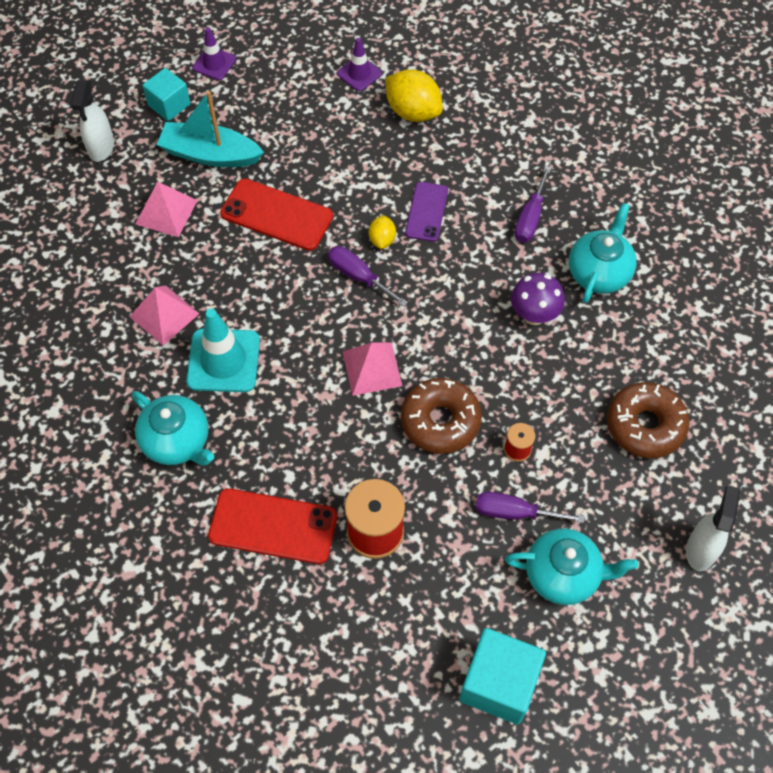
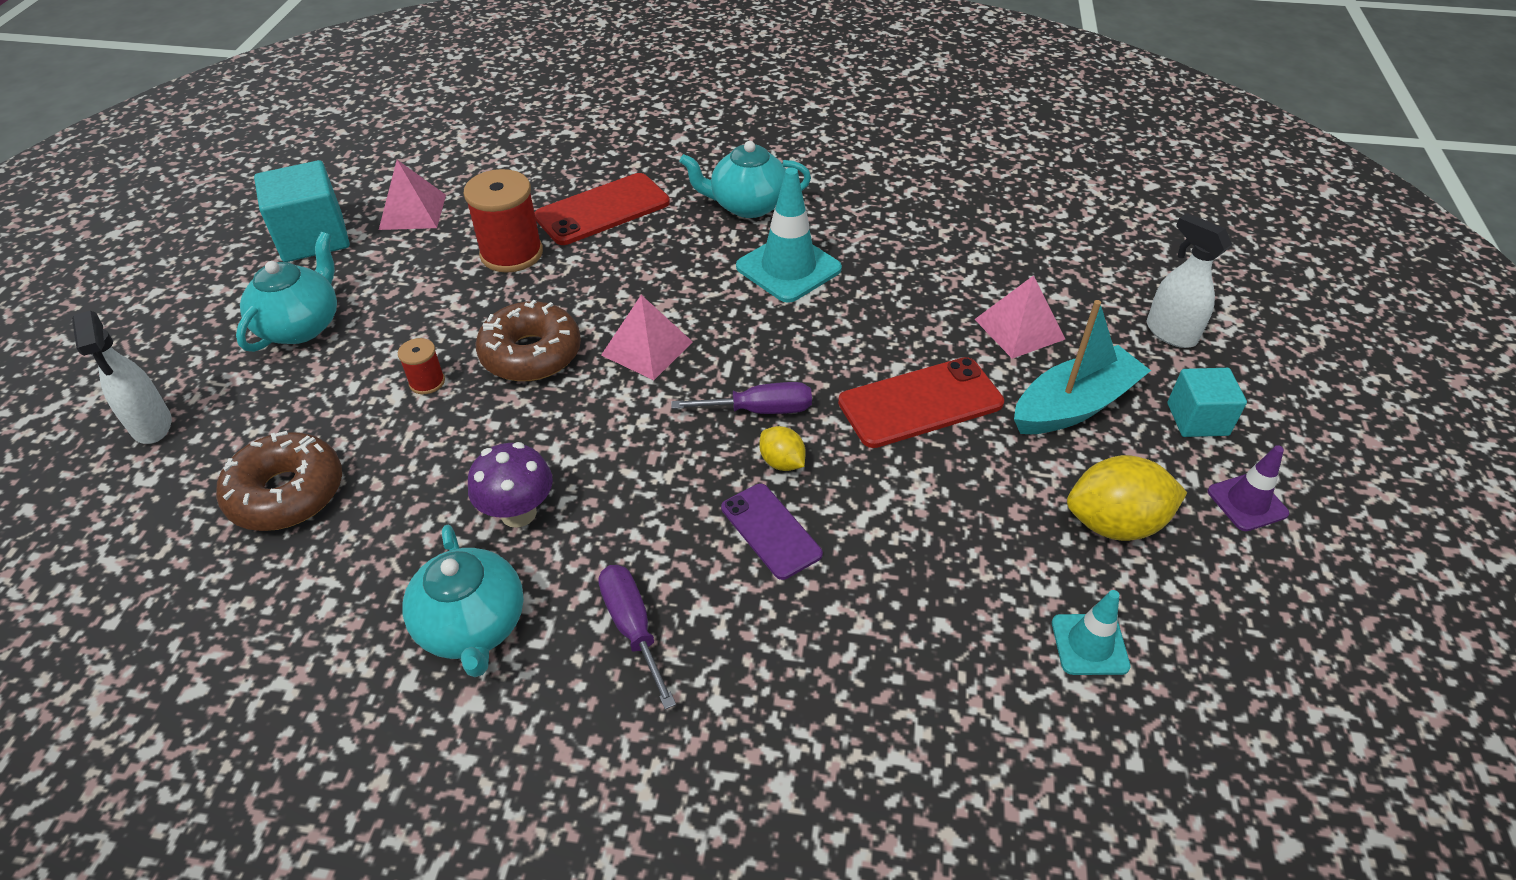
camera: 135 degrees right, 15 degrees down
pink pyramid [130,285,200,346] -> pink pyramid moved to [379,160,446,230]
purple traffic cone [337,38,382,91] -> turquoise traffic cone [1052,590,1131,675]
yellow lemon [385,70,443,122] -> yellow lemon moved to [1067,455,1187,541]
purple screwdriver [476,492,585,523] -> none
turquoise teapot [505,529,638,605] -> turquoise teapot turned 150 degrees clockwise [236,232,337,352]

